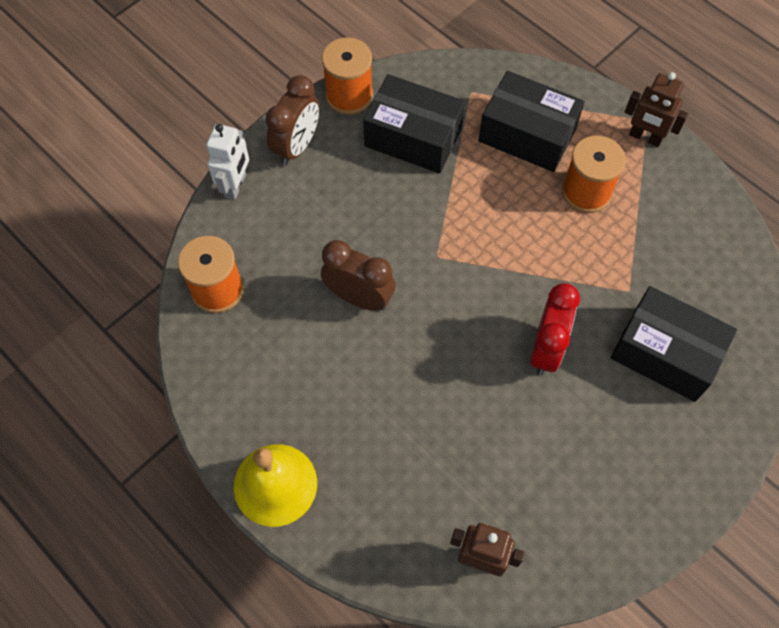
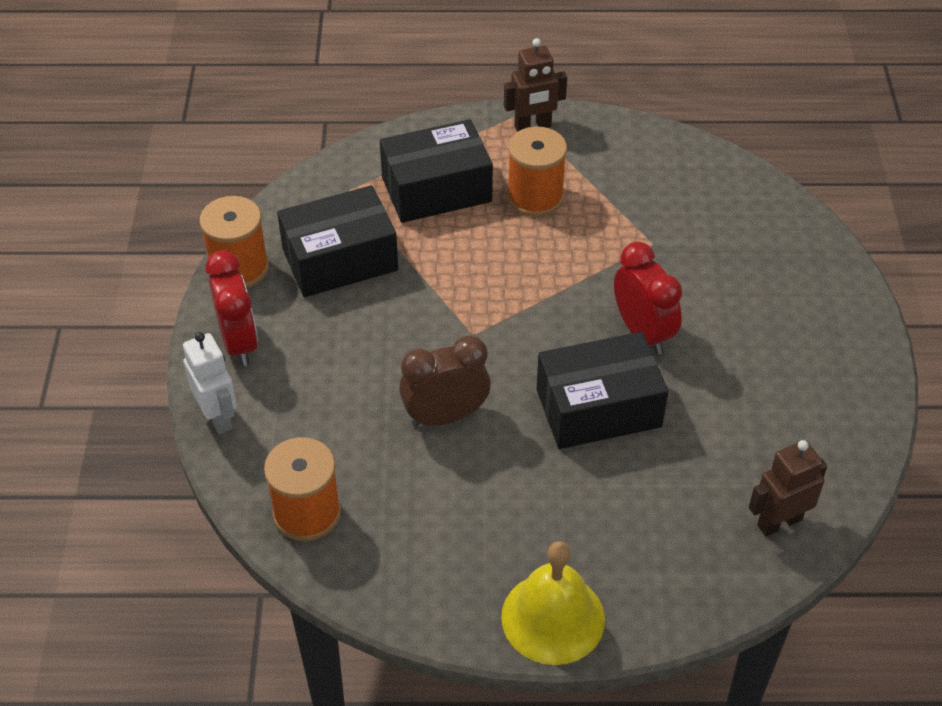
camera: 45 degrees left, 15 degrees down
brown clock [266,75,319,166] -> red clock [205,250,258,366]
black box [611,286,737,402] -> black box moved to [537,332,668,449]

